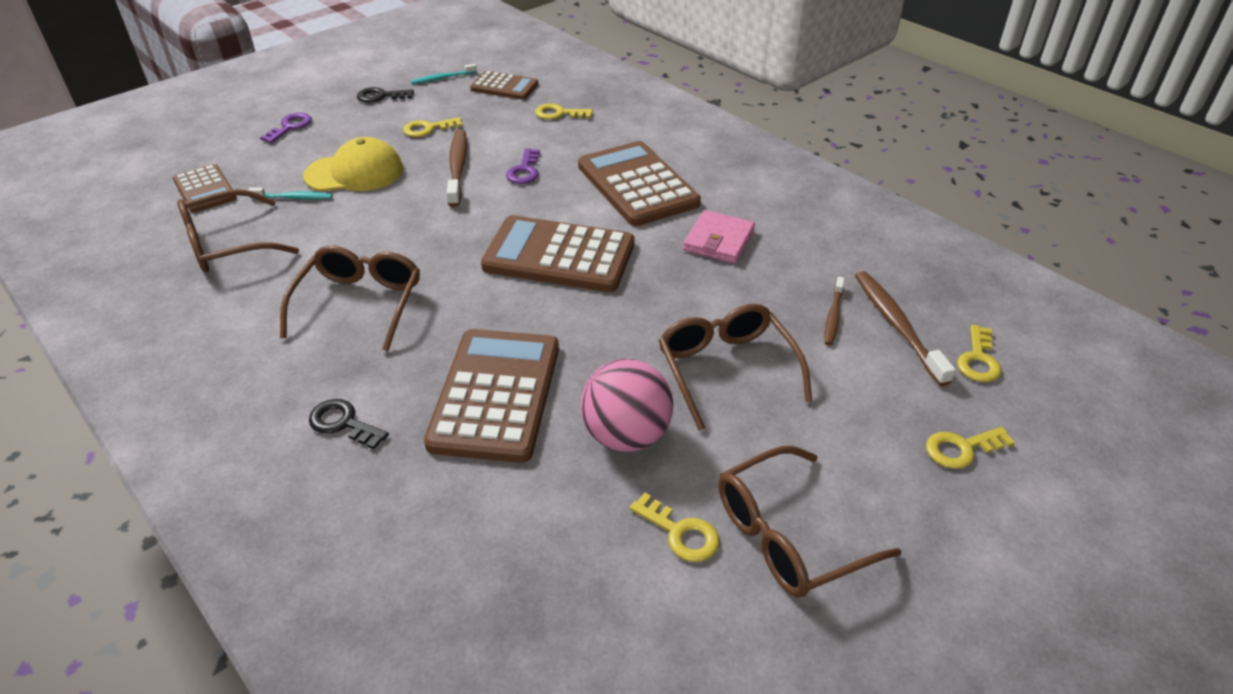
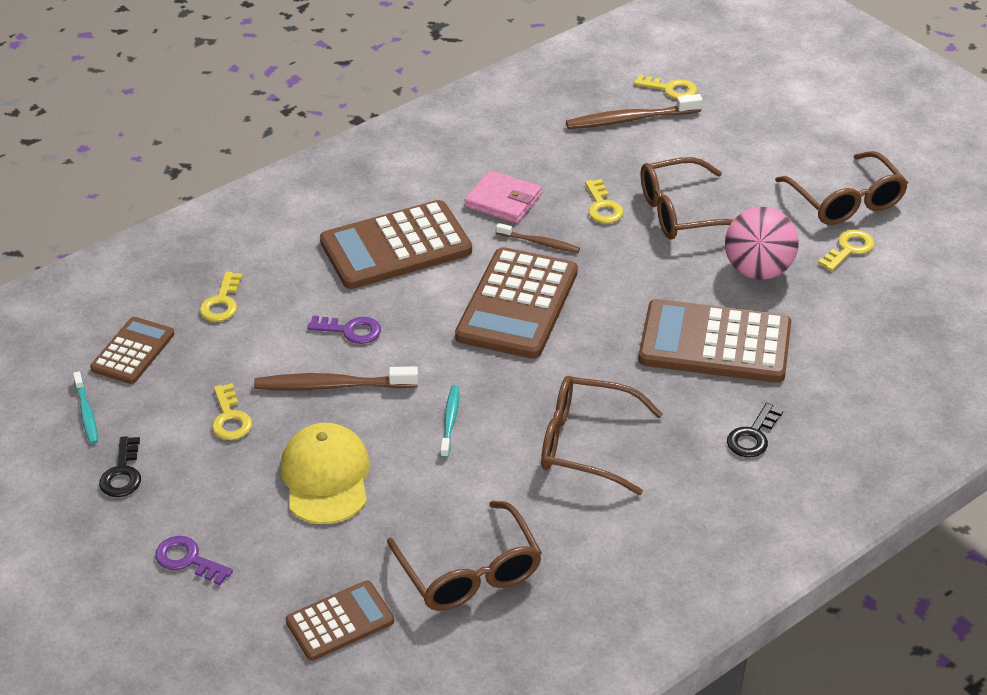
camera: 85 degrees left, 0 degrees up
turquoise toothbrush [248,187,333,199] -> turquoise toothbrush moved to [440,385,459,458]
brown toothbrush [824,277,845,346] -> brown toothbrush moved to [496,223,580,253]
yellow key [926,427,1015,469] -> yellow key moved to [585,179,624,224]

